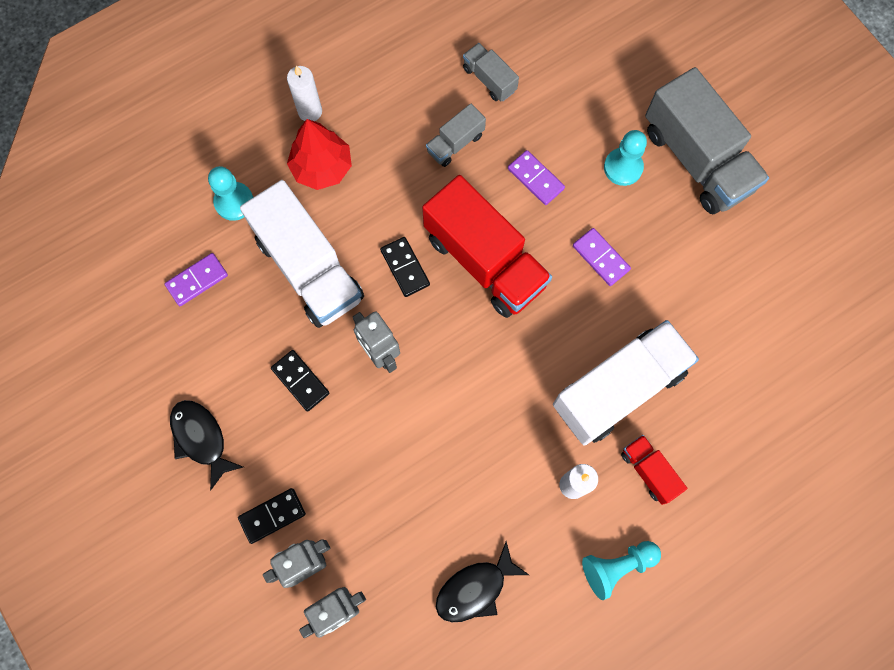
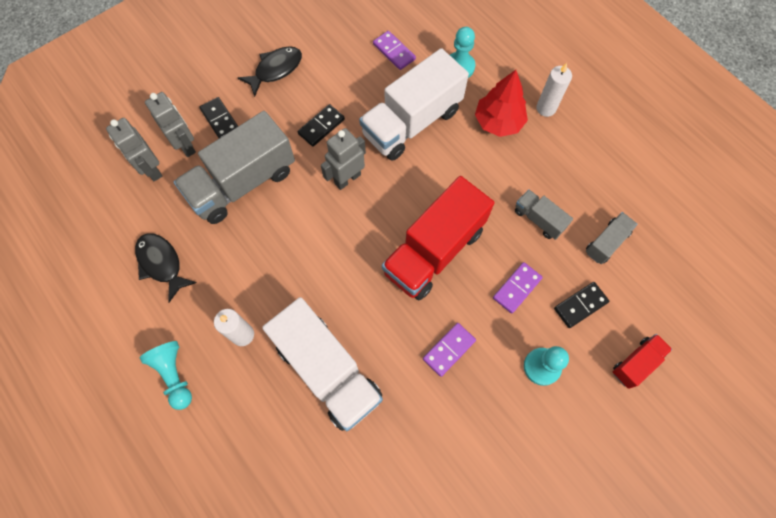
camera: 85 degrees right, 5 degrees down
black domino [380,237,430,297] -> black domino moved to [554,282,609,328]
red truck [621,435,687,505] -> red truck moved to [613,334,672,389]
grey truck [645,67,769,214] -> grey truck moved to [174,111,295,224]

